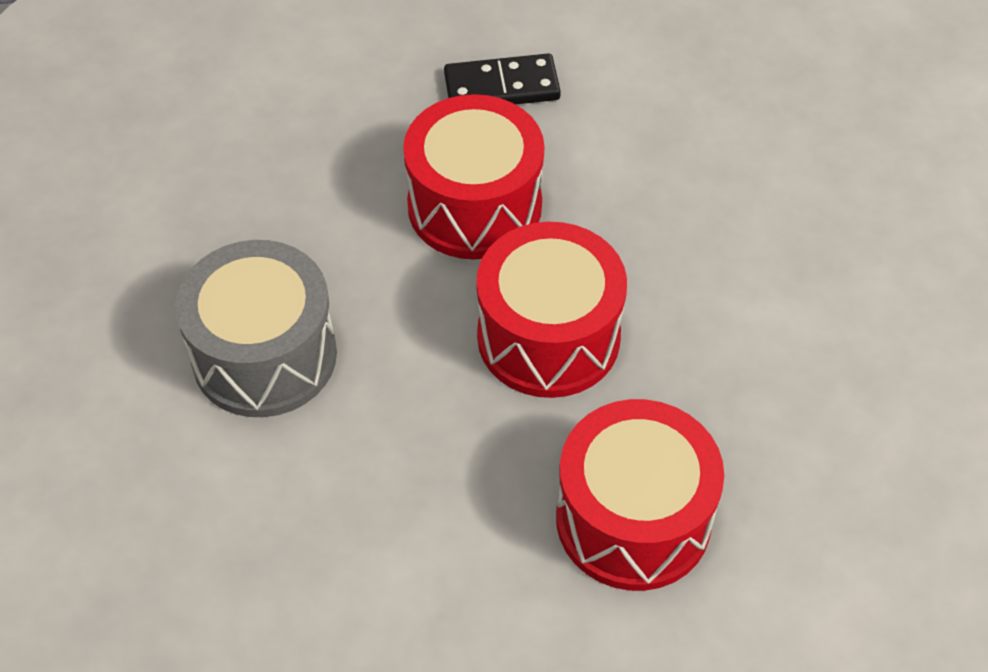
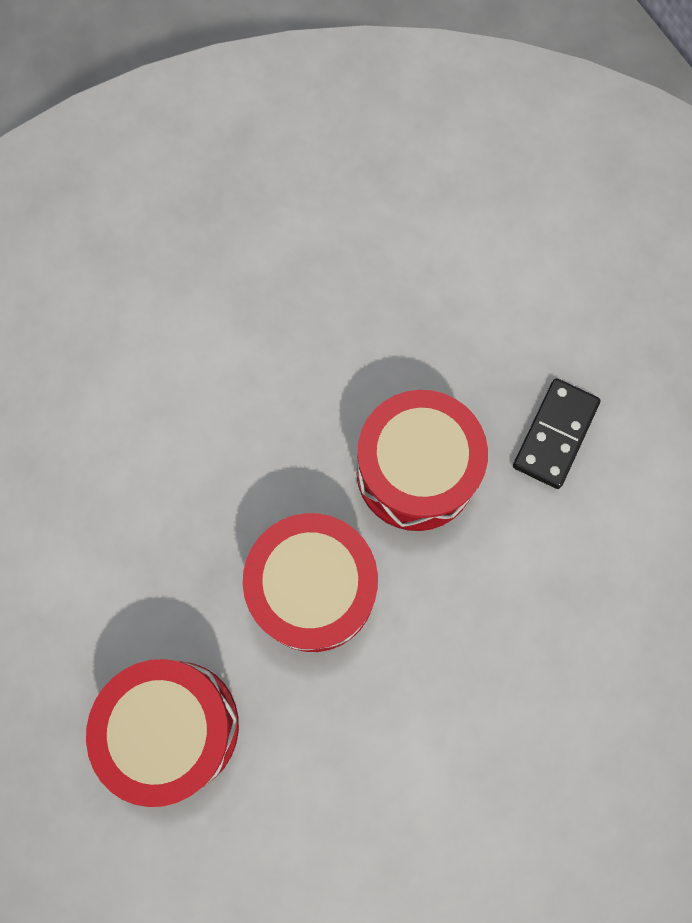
camera: 65 degrees right, 20 degrees up
grey drum [175,240,337,417] -> none
black domino [444,53,561,105] -> black domino turned 60 degrees clockwise [513,378,601,489]

